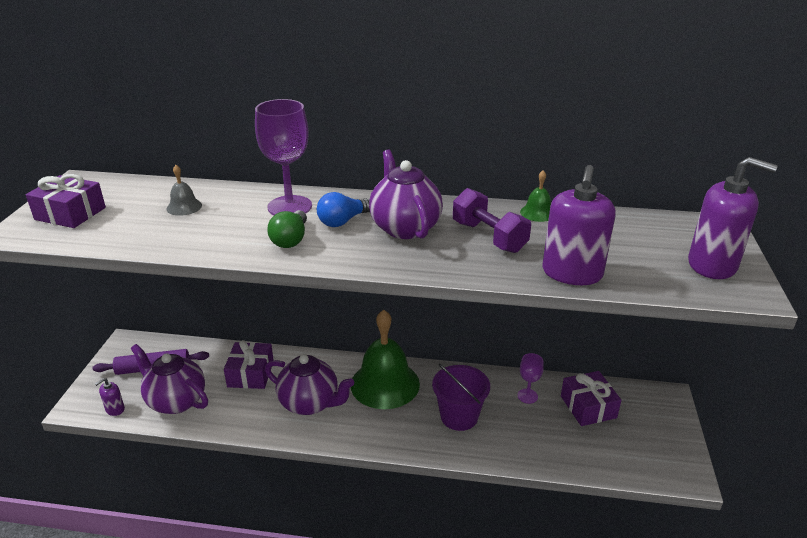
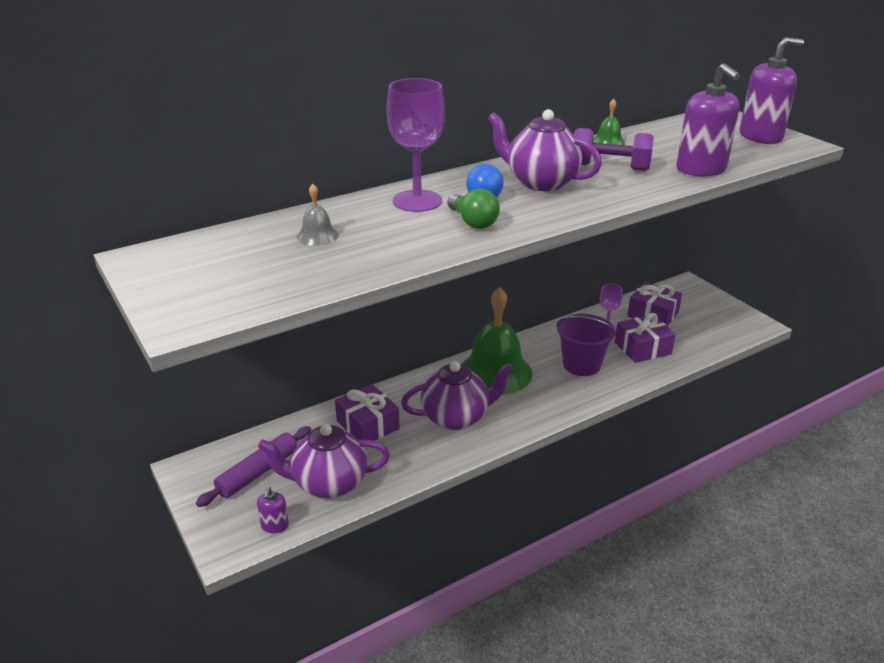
camera: 40 degrees left, 0 degrees up
purple gift [26,174,106,228] -> purple gift moved to [615,313,676,363]

